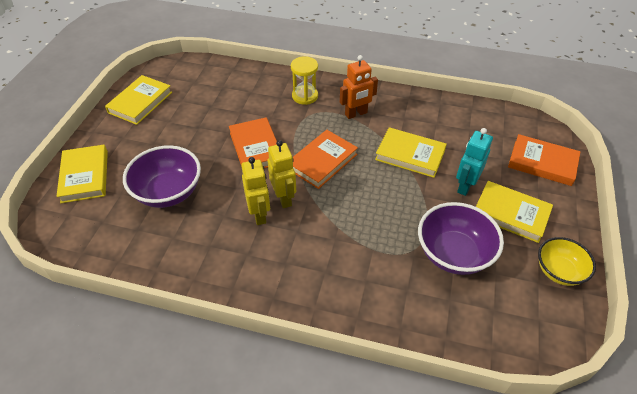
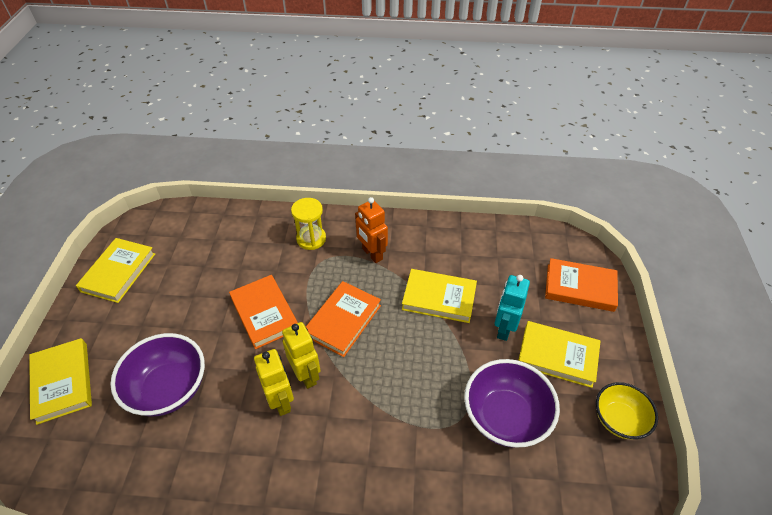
camera: 10 degrees left, 0 degrees up
orange robot [340,55,378,119] -> orange robot turned 90 degrees clockwise [355,197,388,263]

